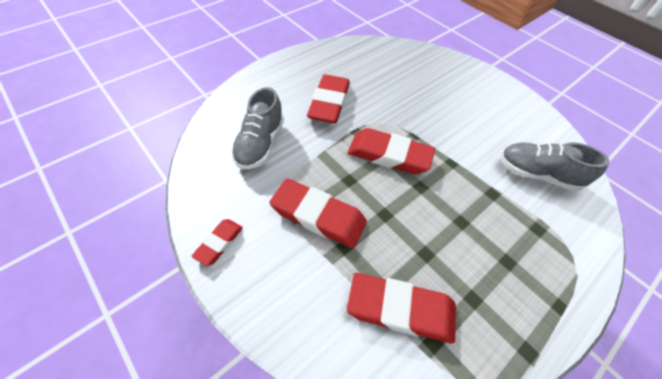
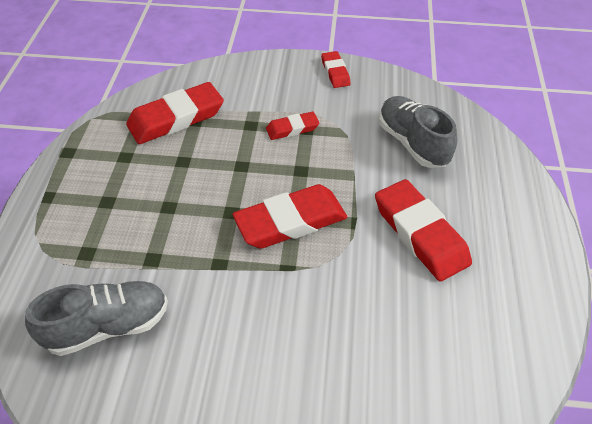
camera: 140 degrees right, 5 degrees down
red eraser [269,179,367,248] -> red eraser [266,112,319,140], size x0.54

